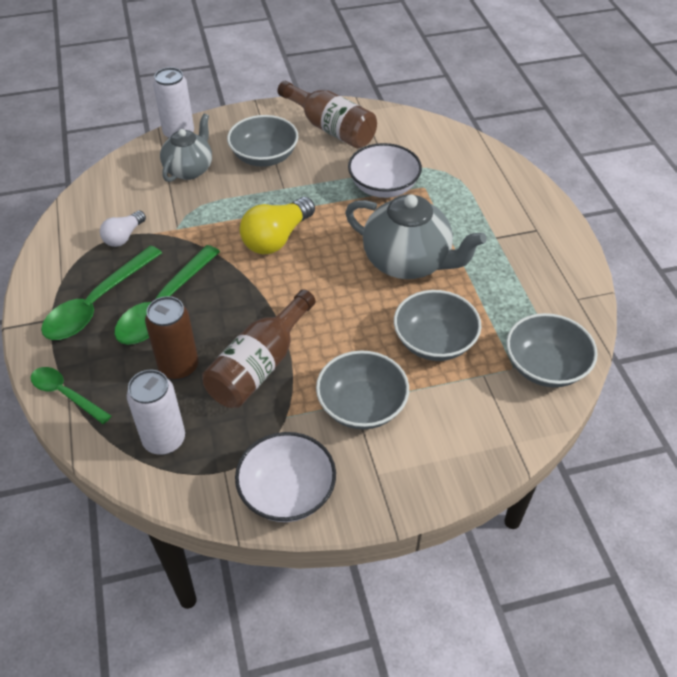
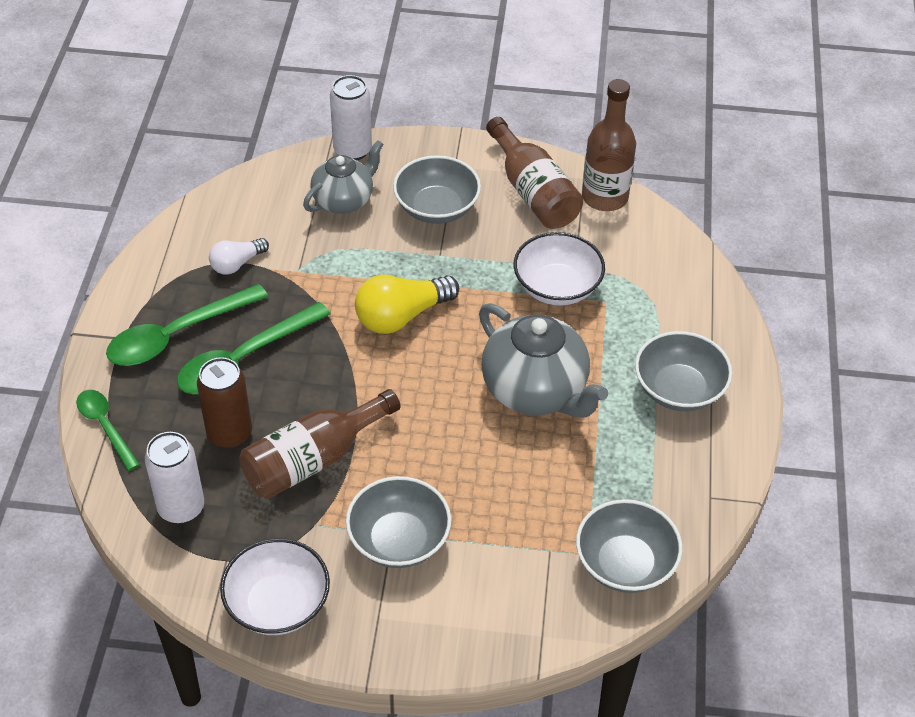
camera: 20 degrees right, 0 degrees up
grey bowl [394,290,482,361] -> grey bowl moved to [635,331,732,411]
none -> brown bottle [582,79,636,211]

